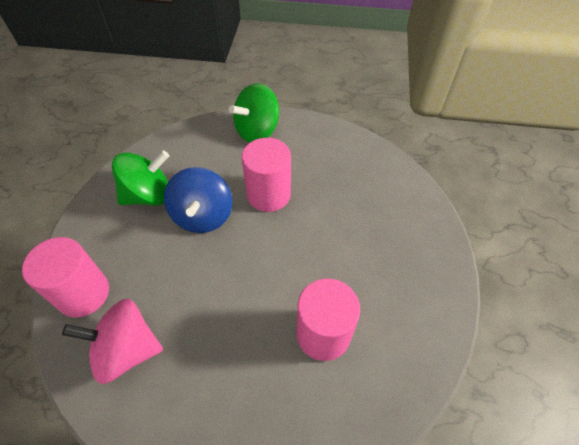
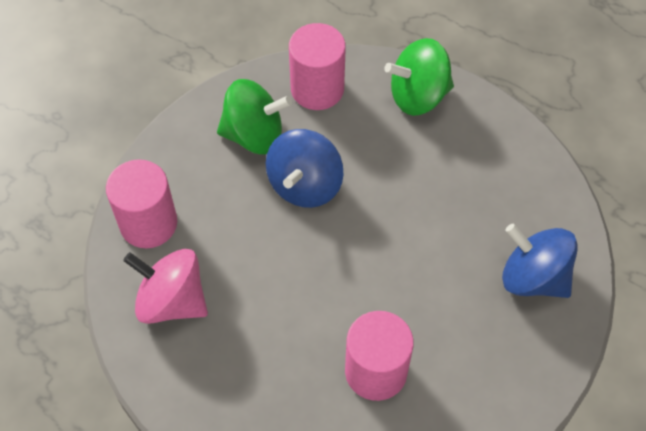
camera: 25 degrees right, 5 degrees up
pink cylinder [242,138,291,212] -> pink cylinder moved to [289,23,346,110]
none -> blue spinning top [502,224,578,298]

